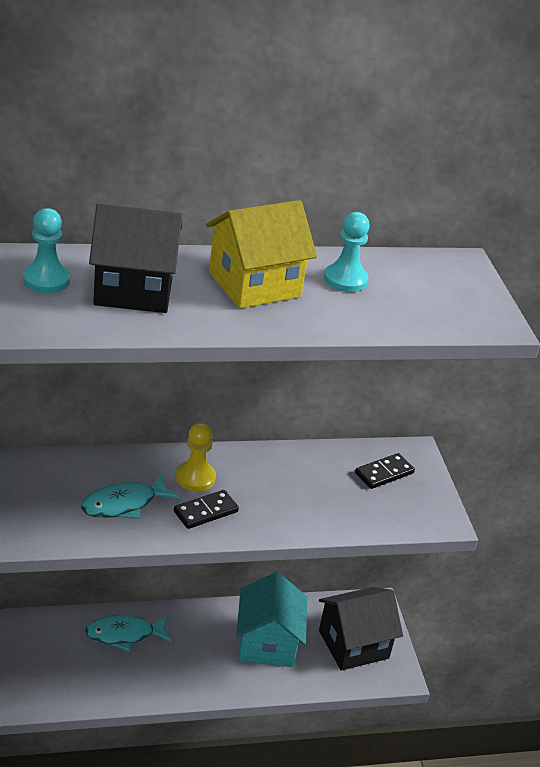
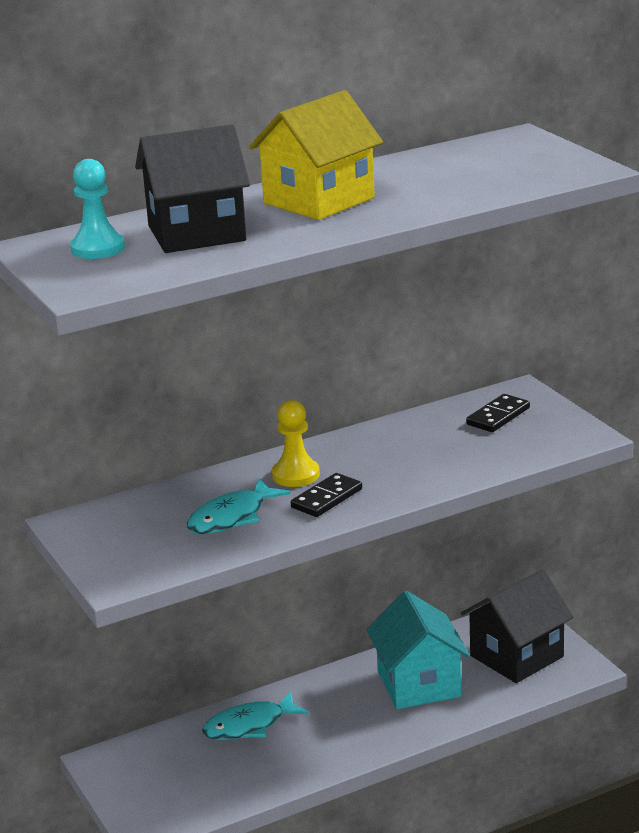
camera: 10 degrees left, 10 degrees down
turquoise pawn [324,212,370,292] -> none

